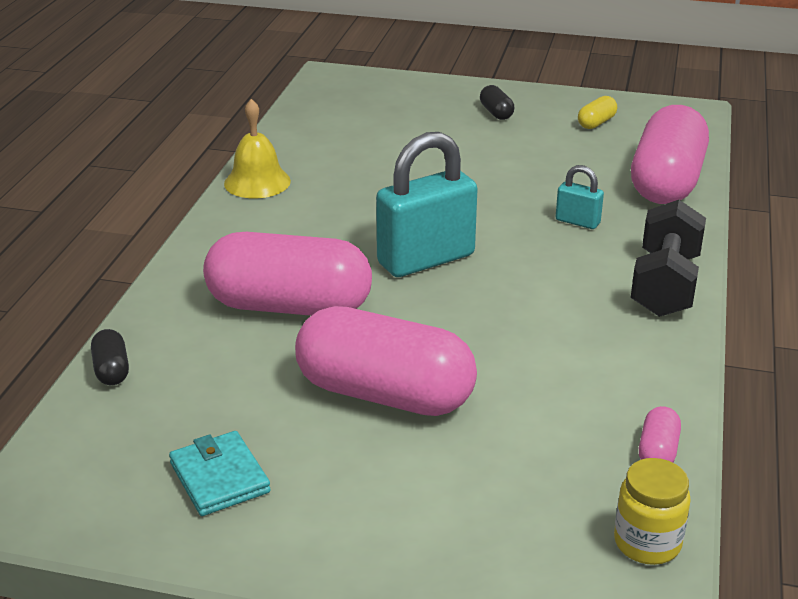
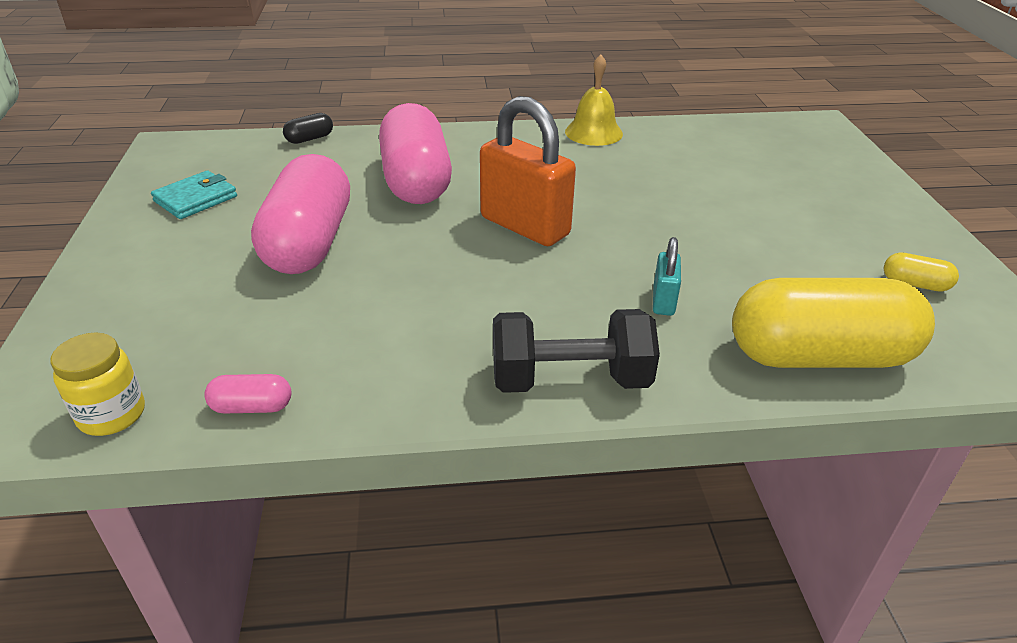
camera: 70 degrees right, 5 degrees up
turquoise padlock [376,132,478,277] -> orange padlock [480,96,576,246]
black capsule [480,85,514,120] -> none
pink capsule [631,105,709,204] -> yellow capsule [732,278,935,368]

